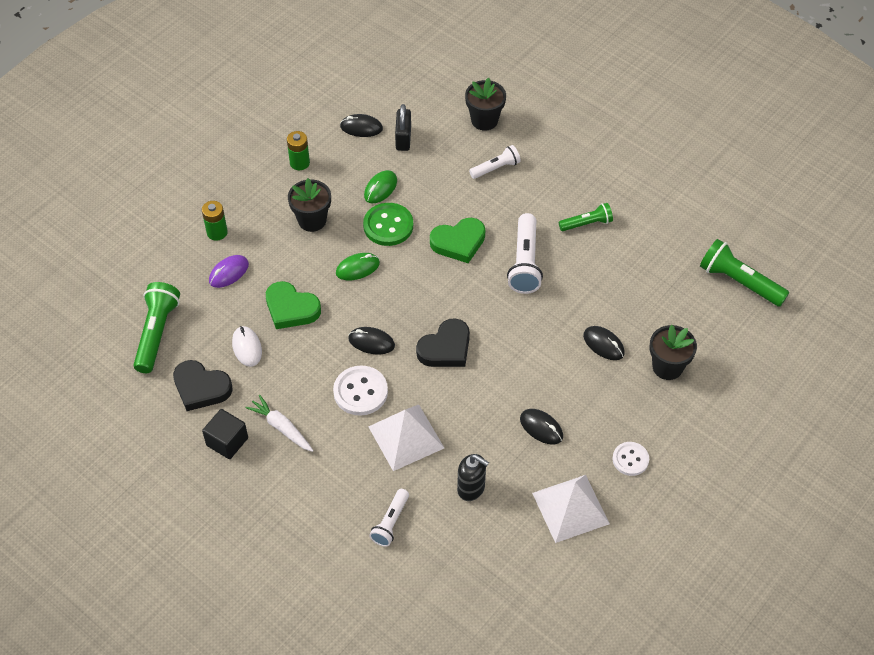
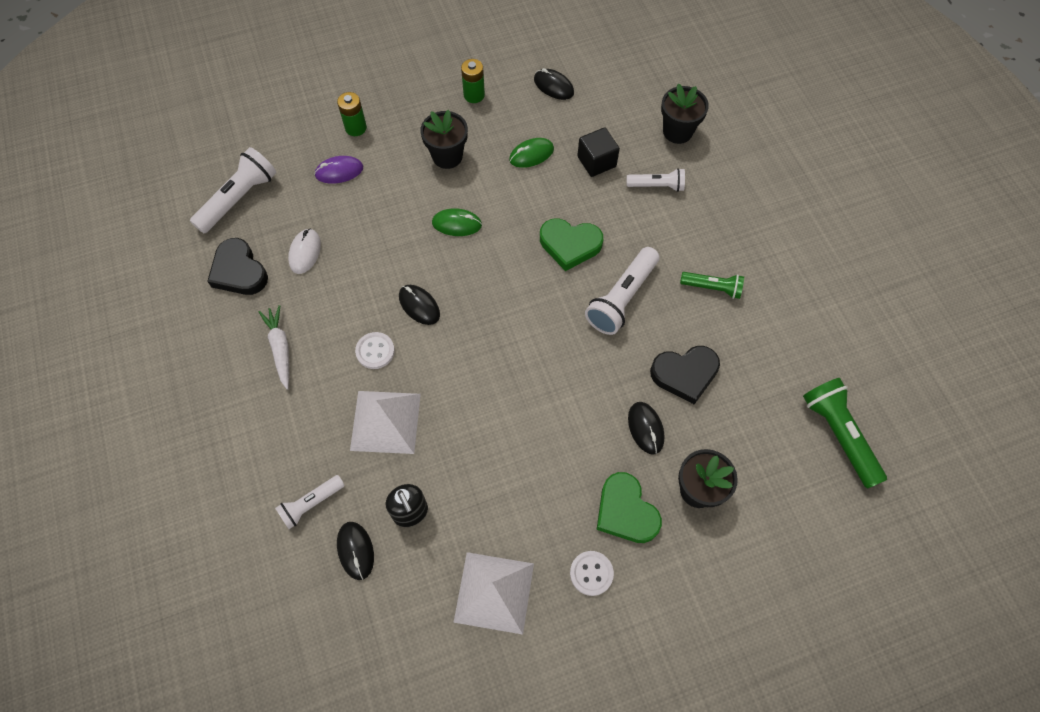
camera: 30 degrees right, 10 degrees up
green flashlight [133,282,180,373] -> white flashlight [190,147,276,233]
black cube [202,409,248,459] -> black cube moved to [577,127,620,177]
green heart [266,281,321,329] -> green heart moved to [597,472,662,543]
white button [333,366,388,416] -> white button [355,332,395,369], size x0.65
green button [363,203,413,246] -> none
black padlock [395,104,411,151] -> none
black heart [416,318,470,367] -> black heart moved to [650,346,720,404]
black mouse [520,409,563,445] -> black mouse moved to [337,522,374,580]

